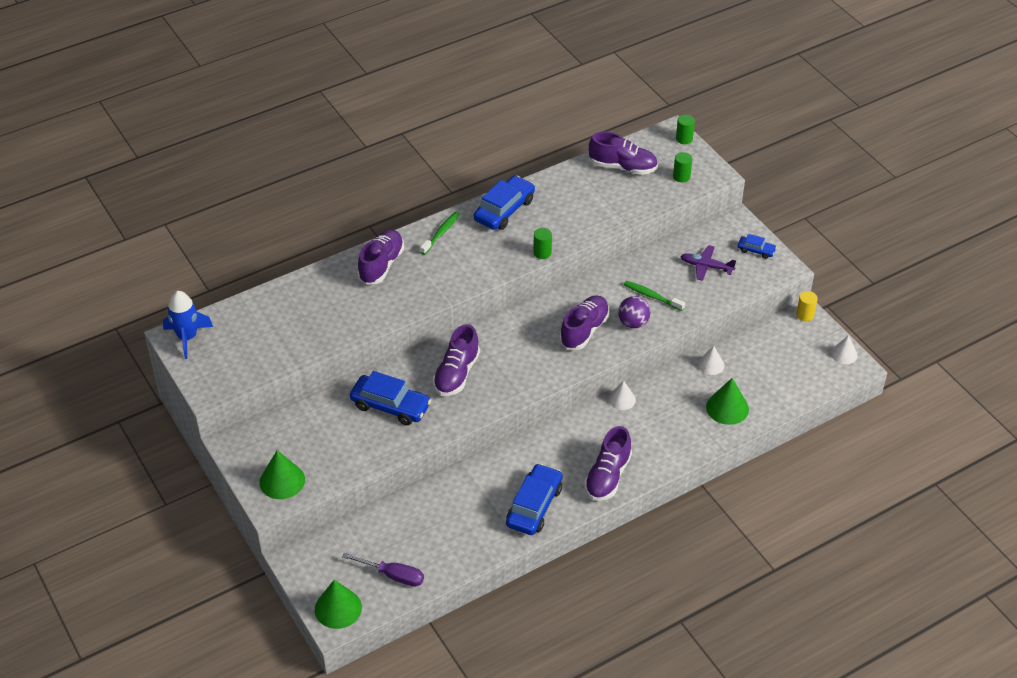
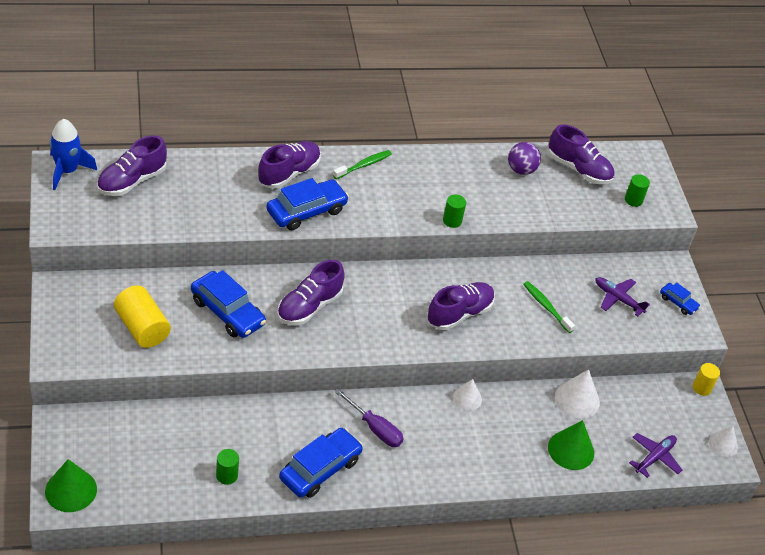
camera: 15 degrees right, 0 degrees up
green cone [259,450,305,499] -> none
purple screwdriver [342,553,424,587] -> purple screwdriver moved to [334,388,404,447]
blue car [474,176,535,230] -> blue car moved to [266,178,349,230]
purple shoe [584,426,632,501] -> purple shoe moved to [97,135,167,196]
purple ball [618,296,651,328] -> purple ball moved to [508,142,541,175]
green cylinder [676,115,695,144] -> green cylinder moved to [216,449,239,485]
white cone [698,346,724,375] -> white cone [555,369,600,419], size x1.57
none -> yellow cylinder [114,285,171,348]
none -> purple plane [629,433,682,478]

